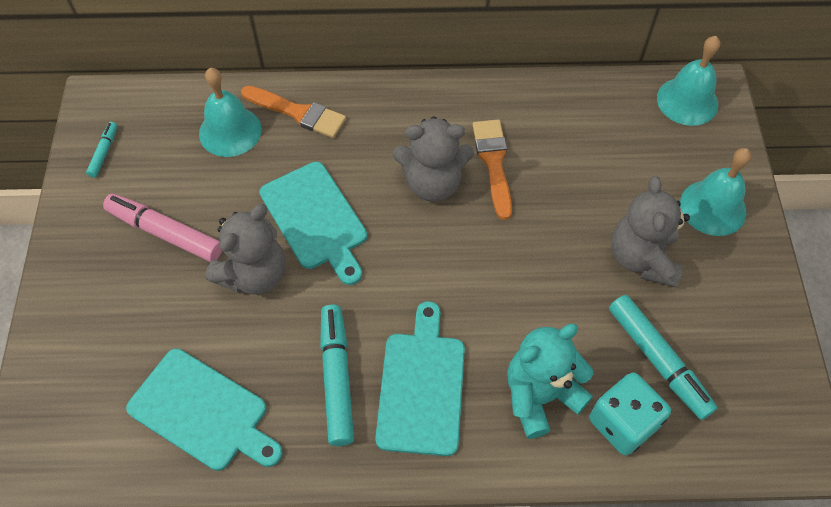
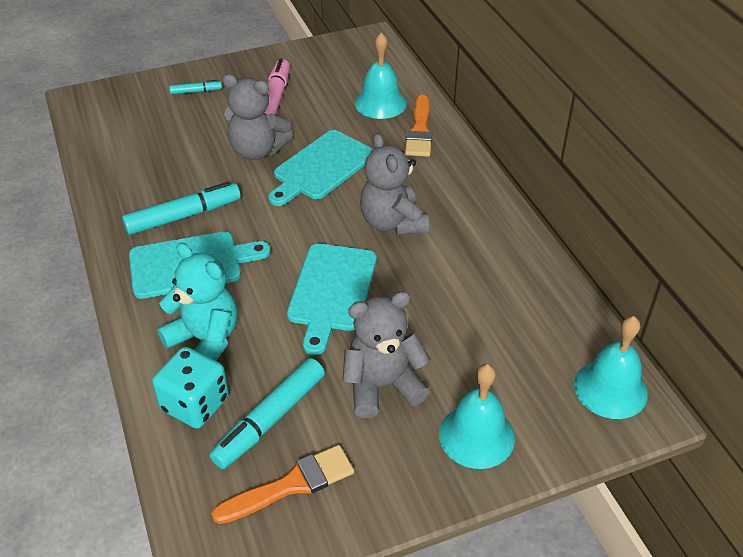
camera: 70 degrees right, 15 degrees down
turquoise marker [86,122,118,178] -> turquoise marker moved to [169,80,222,94]
turquoise cutting board [126,349,282,471] -> turquoise cutting board moved to [287,244,377,355]
orange brush [473,119,512,220] -> orange brush moved to [212,445,354,524]

